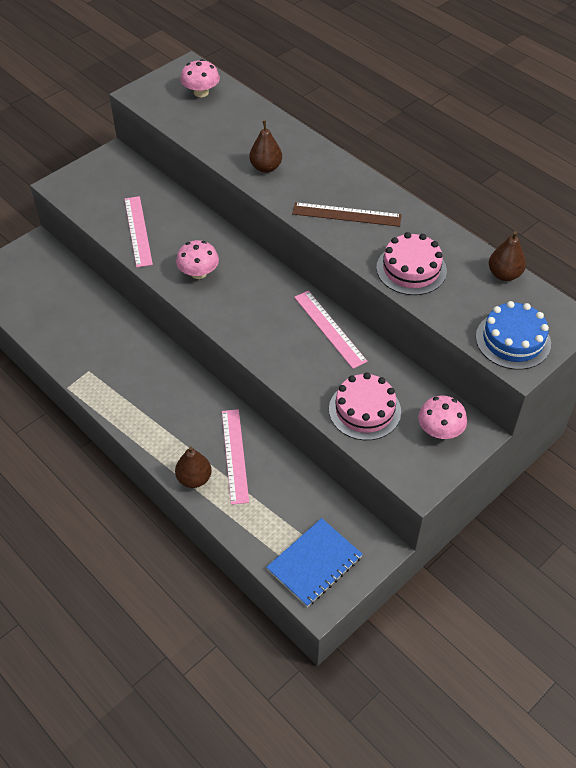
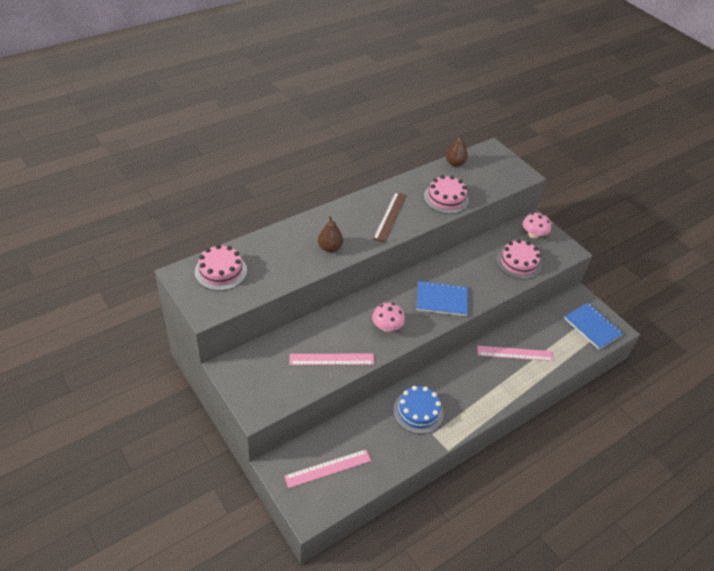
camera: 85 degrees left, 5 degrees down
brown pear [175,447,212,488] -> none
pink mushroom [181,59,220,97] -> pink cake [195,244,247,291]
pink ruler [294,291,368,369] -> pink ruler moved to [284,449,371,488]
blue cake [476,301,551,370] -> blue cake moved to [393,386,444,434]
none -> blue notebook [417,281,468,316]

